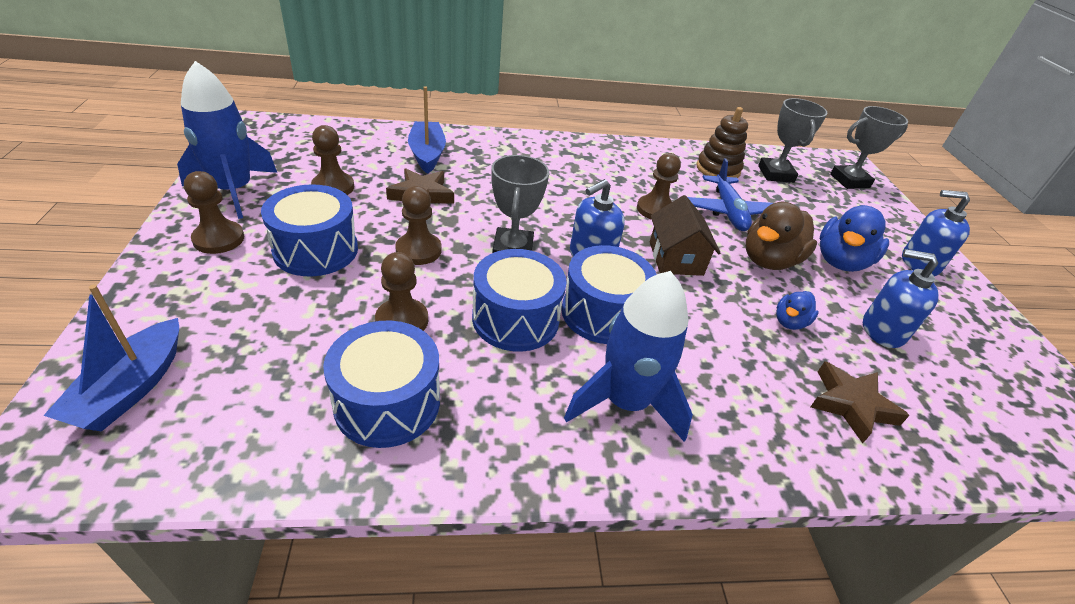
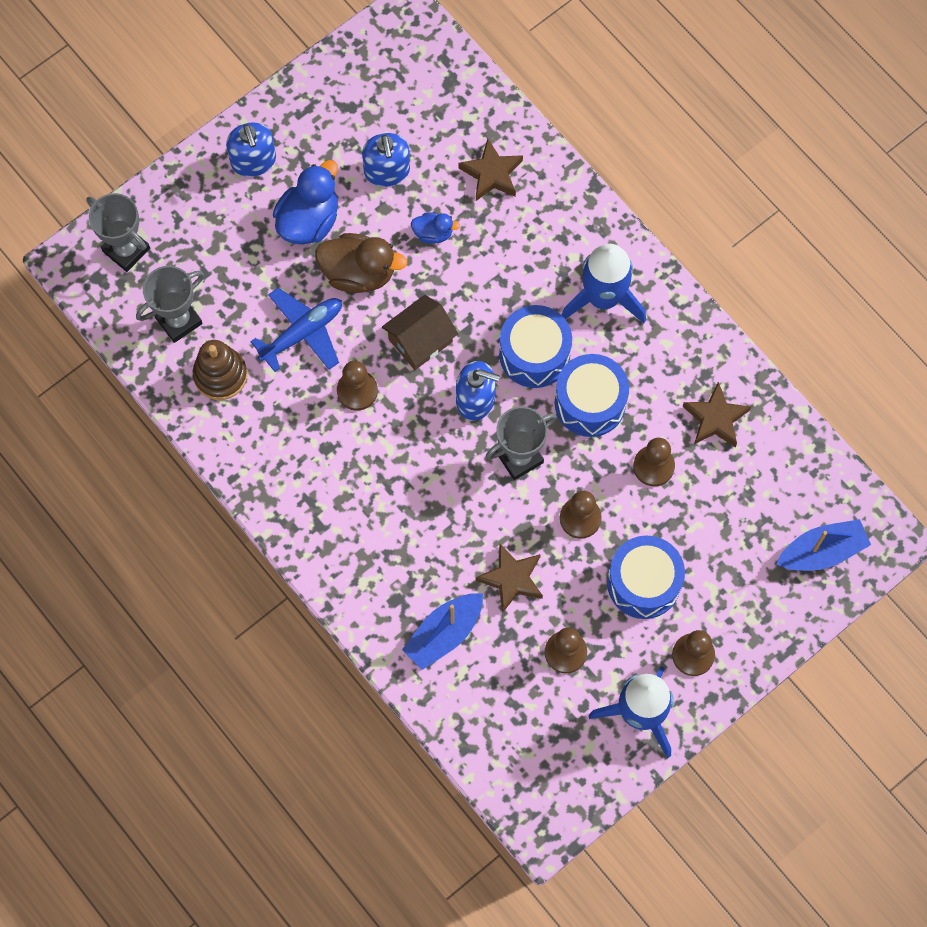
camera: 120 degrees left, 30 degrees up
blue drum [323,321,440,448] -> brown star [683,382,751,447]
blue duck [820,205,889,272] -> blue duck turned 60 degrees counterclockwise [273,160,338,245]

